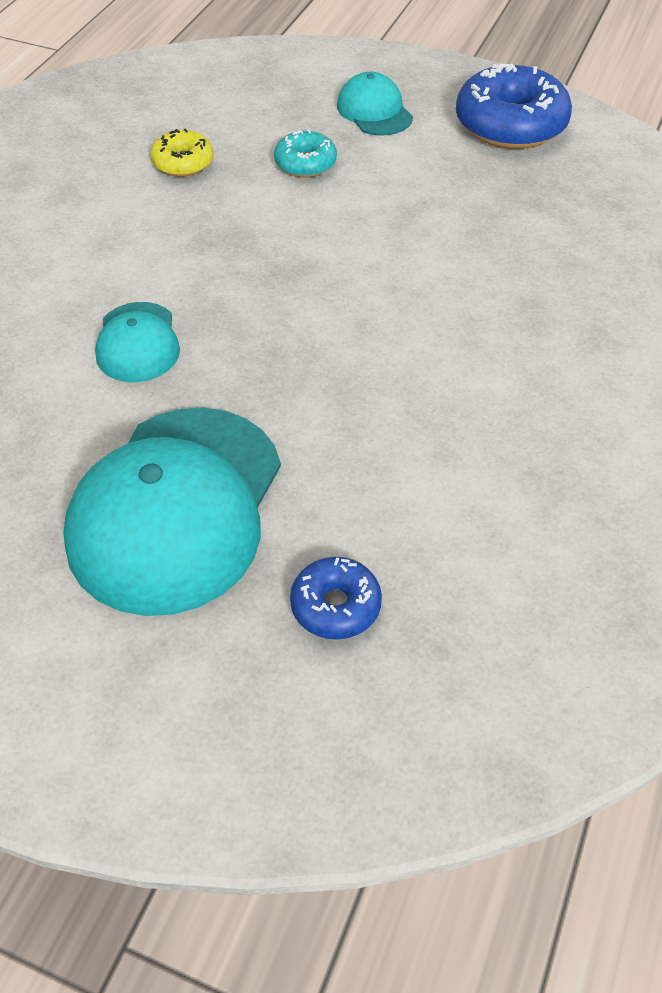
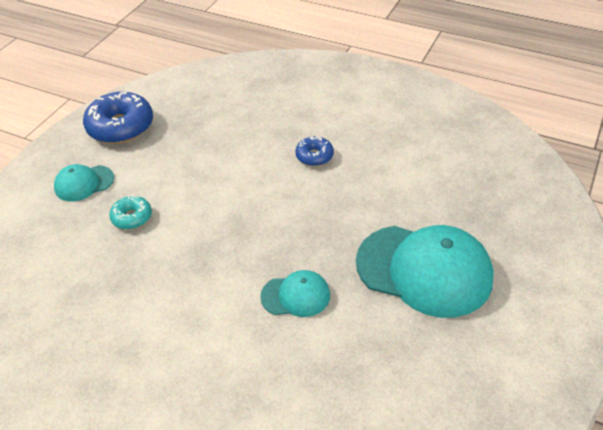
camera: 85 degrees left, 5 degrees down
yellow donut [150,129,214,177] -> none
blue donut [290,557,382,640] -> blue donut moved to [295,136,334,166]

